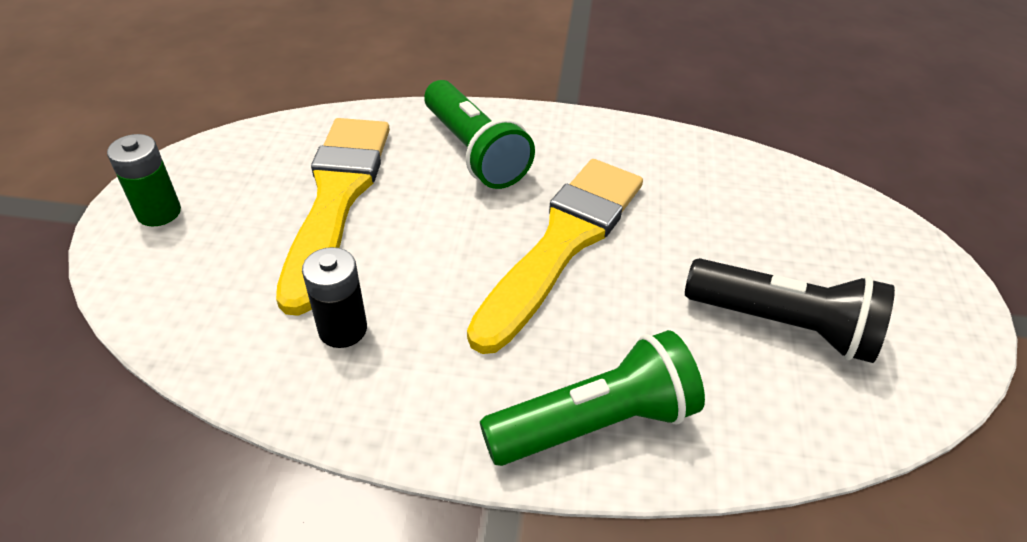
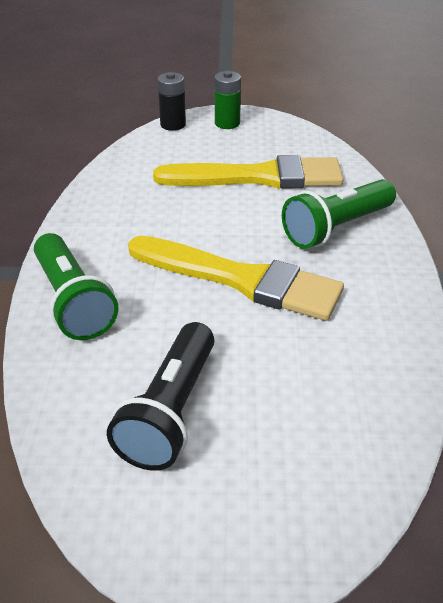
camera: 85 degrees right, 5 degrees down
black battery [302,247,367,348] -> black battery moved to [157,72,186,131]

